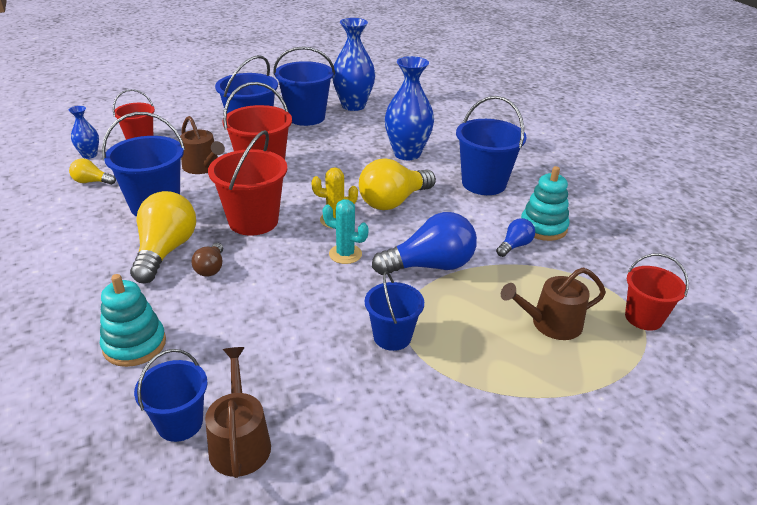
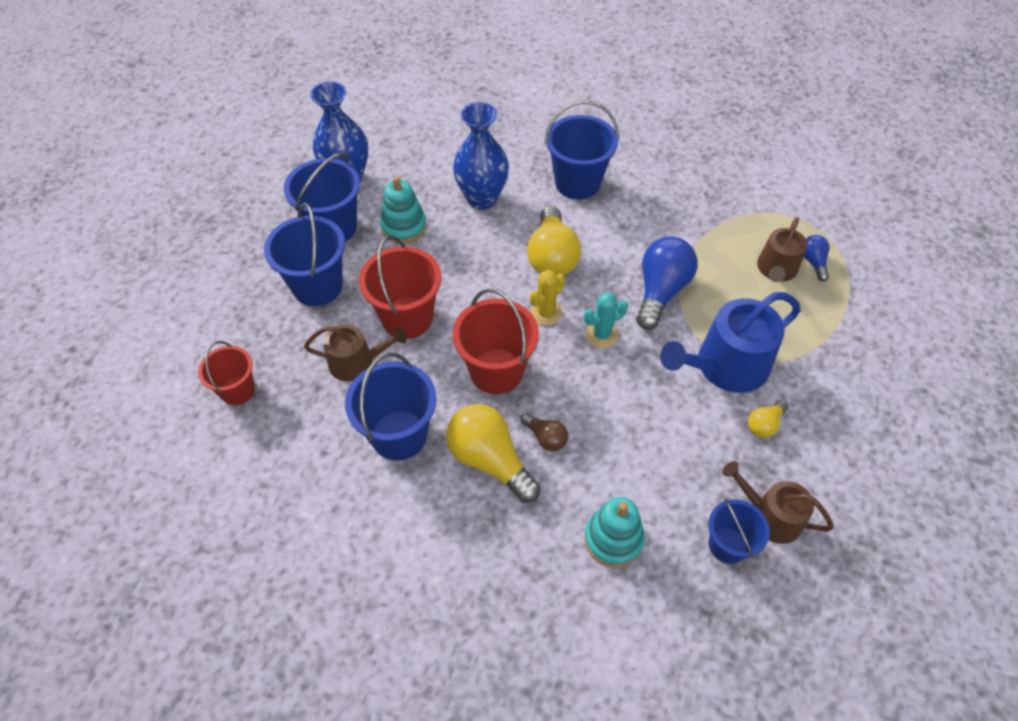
camera: 50 degrees left, 20 degrees up
blue vase [69,106,99,159] -> none
yellow light bulb [69,158,116,185] -> yellow light bulb moved to [748,400,789,438]
blue bucket [365,271,424,351] -> blue watering can [660,292,801,393]
blue light bulb [496,218,535,257] -> blue light bulb moved to [804,235,829,281]
turquoise stacking toy [521,166,569,241] -> turquoise stacking toy moved to [380,176,427,244]
red bucket [625,254,689,331] -> none

